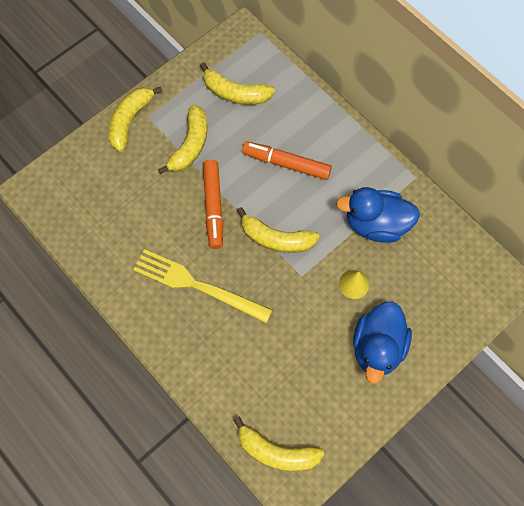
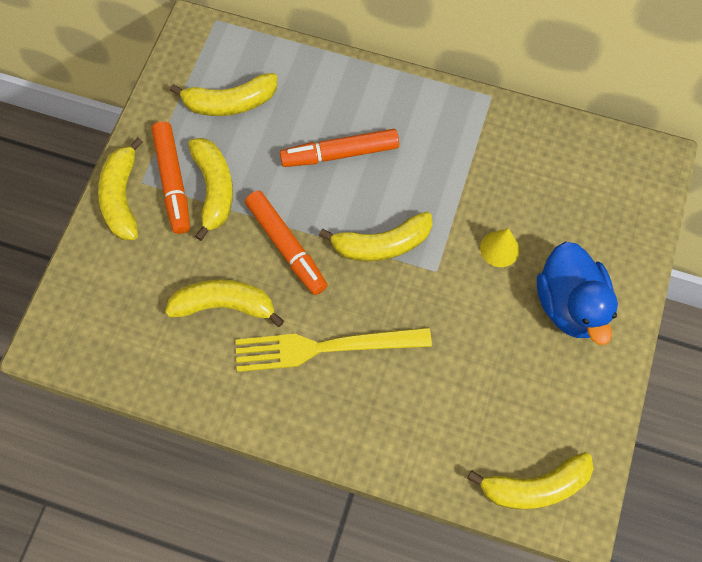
camera: 30 degrees left, 0 degrees up
blue duck [336,187,420,243] -> none
none -> orange marker [151,121,190,234]
none -> yellow banana [165,279,284,327]

